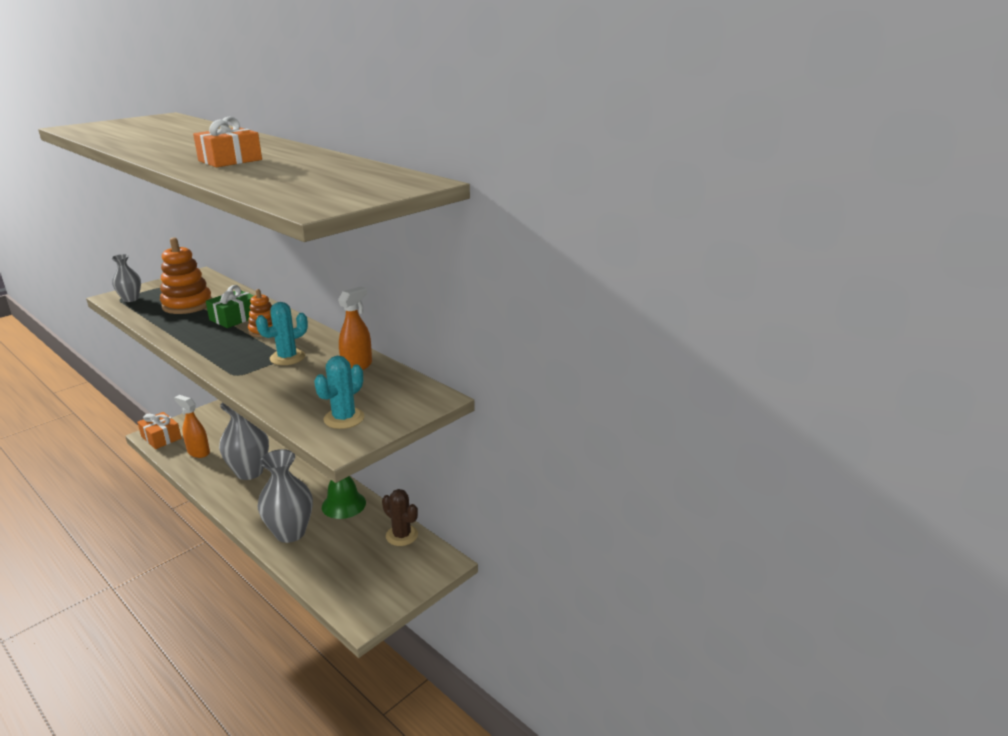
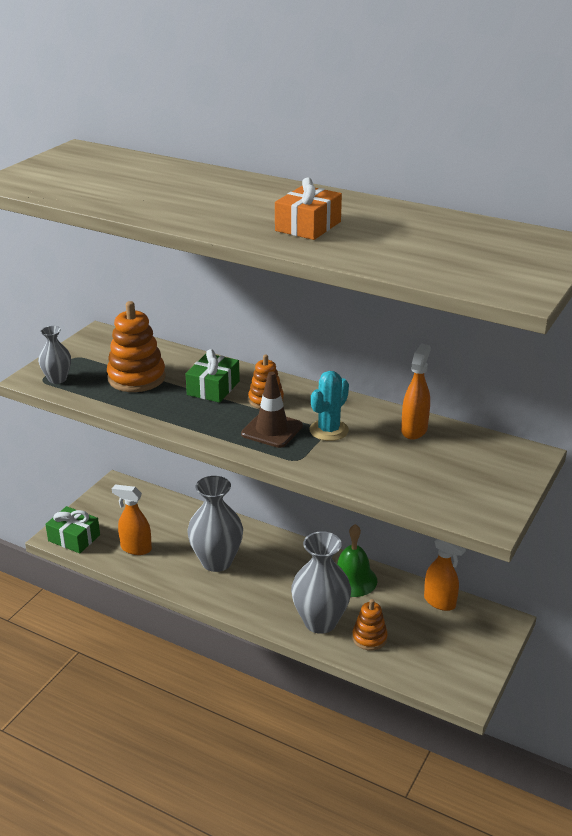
camera: 15 degrees left, 5 degrees up
orange gift [137,412,182,449] -> green gift [45,506,100,553]
turquoise cactus [314,356,365,429] -> none
brown cactus [382,489,418,546] -> orange spray bottle [424,539,466,611]
none -> brown traffic cone [241,371,303,448]
none -> orange stacking toy [352,599,388,651]

